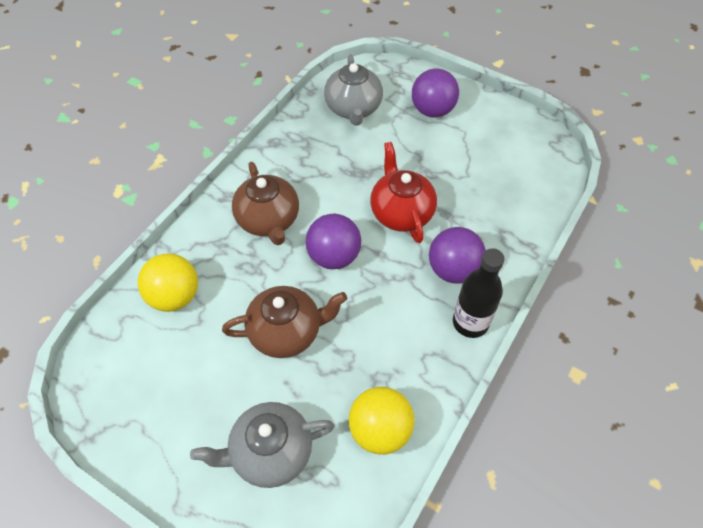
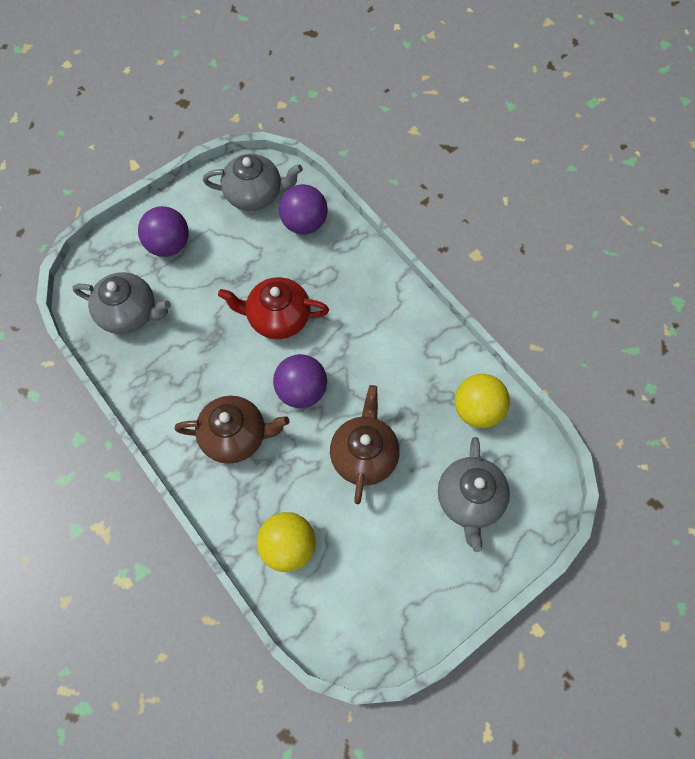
camera: 70 degrees left, 10 degrees up
purple ball [429,227,486,284] -> purple ball moved to [279,184,328,234]
black bottle [453,248,505,338] -> none
none -> grey teapot [203,154,303,211]

